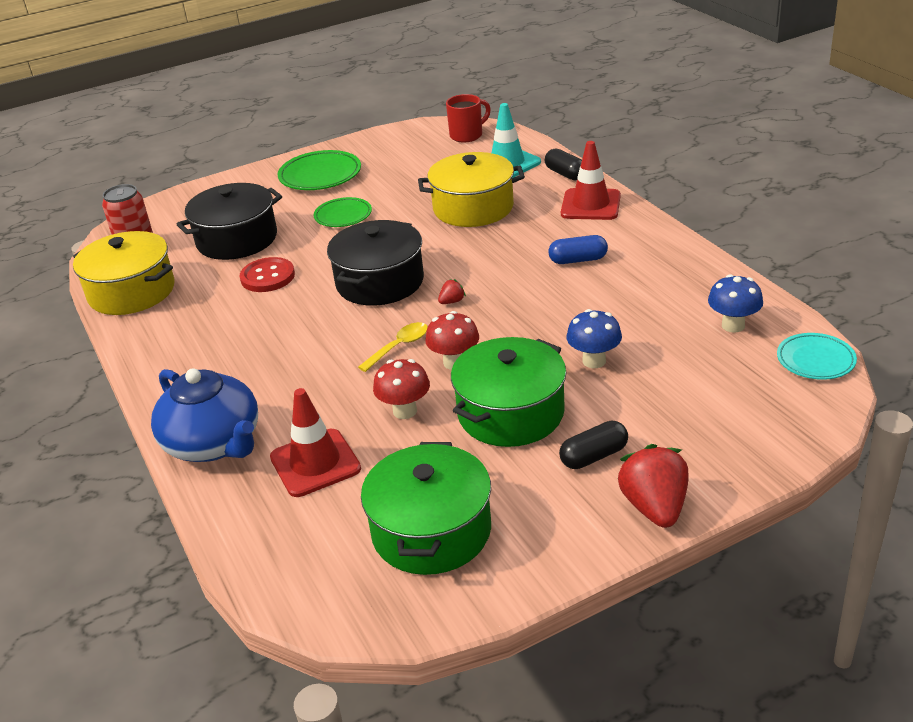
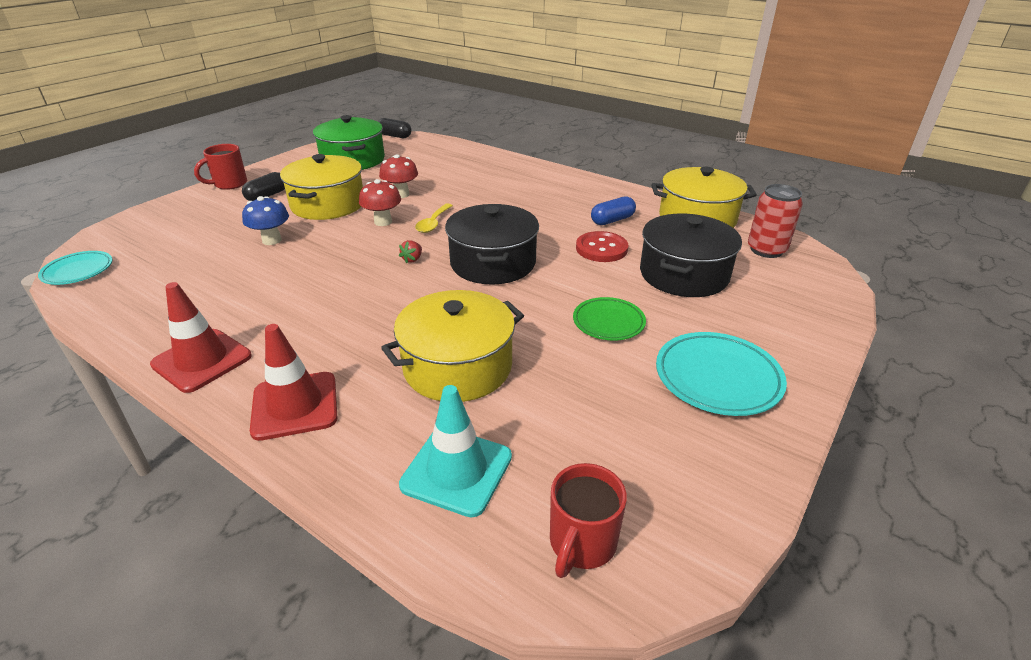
camera: 150 degrees right, 0 degrees up
blue teapot [151,368,258,462] -> none
red traffic cone [270,388,361,497] -> red traffic cone moved to [150,282,252,393]
green plate [277,150,361,190] -> turquoise plate [656,332,787,416]
green pot [451,337,566,447] -> yellow pot [280,154,363,220]
black capsule [545,148,582,180] -> black capsule moved to [378,118,412,138]
blue capsule [548,235,608,264] -> blue capsule moved to [591,196,636,225]
red strawberry [617,444,689,528] -> red mug [194,144,247,190]
blue mushroom [708,274,763,333] -> none

